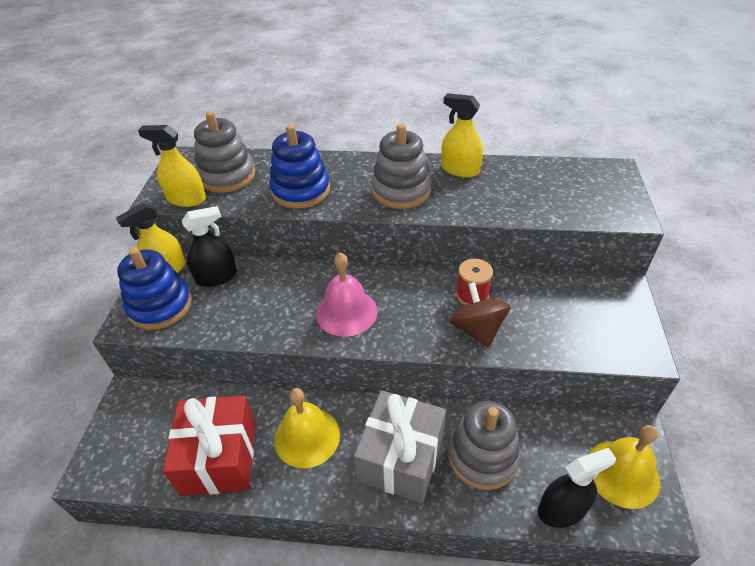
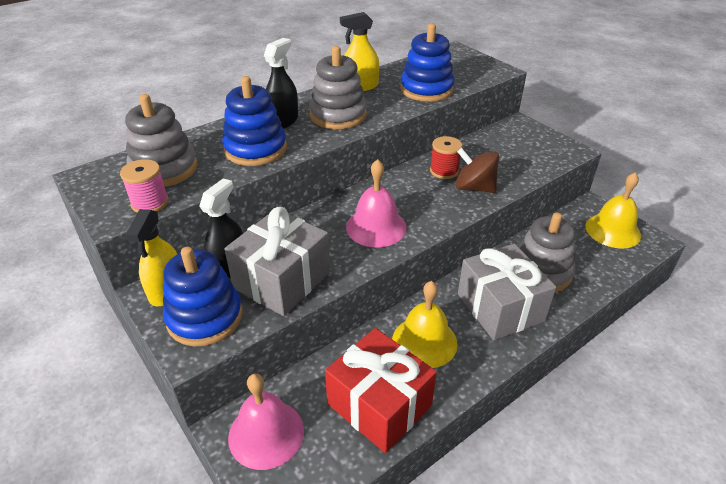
camera: 45 degrees left, 5 degrees down
yellow spray bottle [138,125,206,207] -> pink spool [120,159,169,213]
black spray bottle [538,448,616,528] -> black spray bottle moved to [264,38,298,129]
none -> grey gift [224,207,330,316]
none -> pink bell [228,374,304,470]
none -> blue stacking toy [400,24,455,102]

